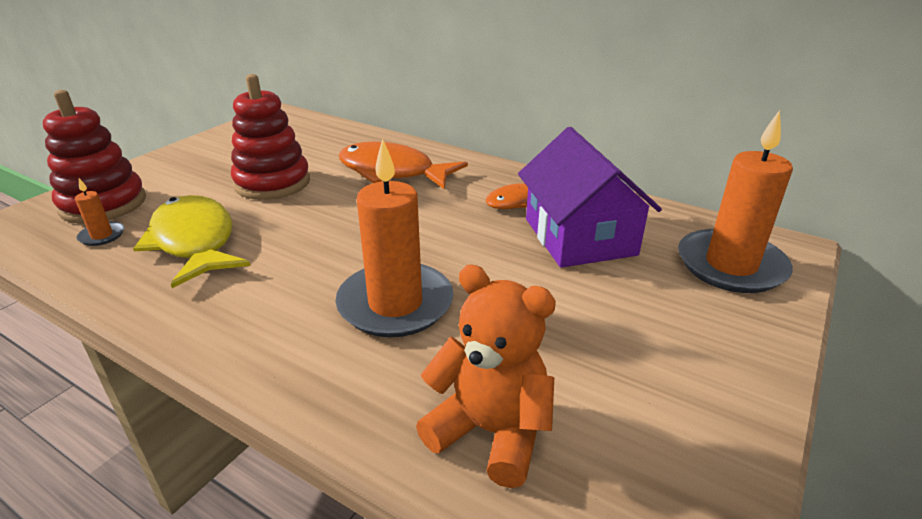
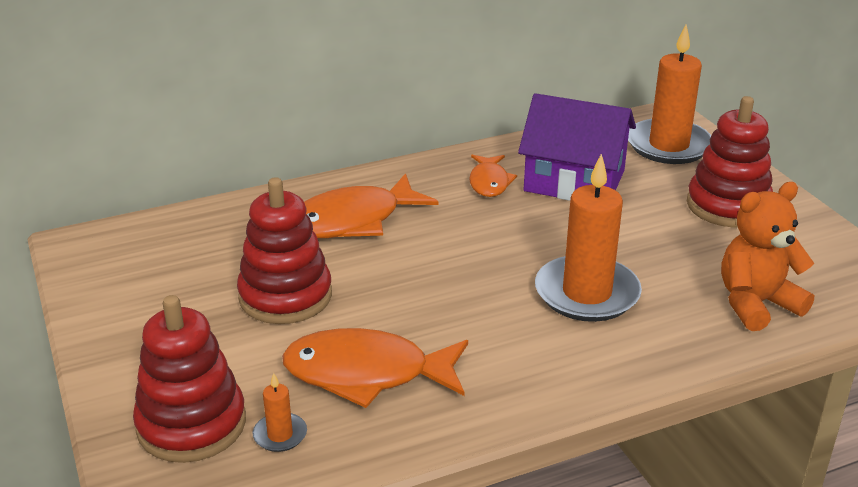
camera: 55 degrees left, 0 degrees up
yellow fish [133,195,250,288] -> orange fish [282,328,468,408]
none -> red stacking toy [687,96,773,227]

